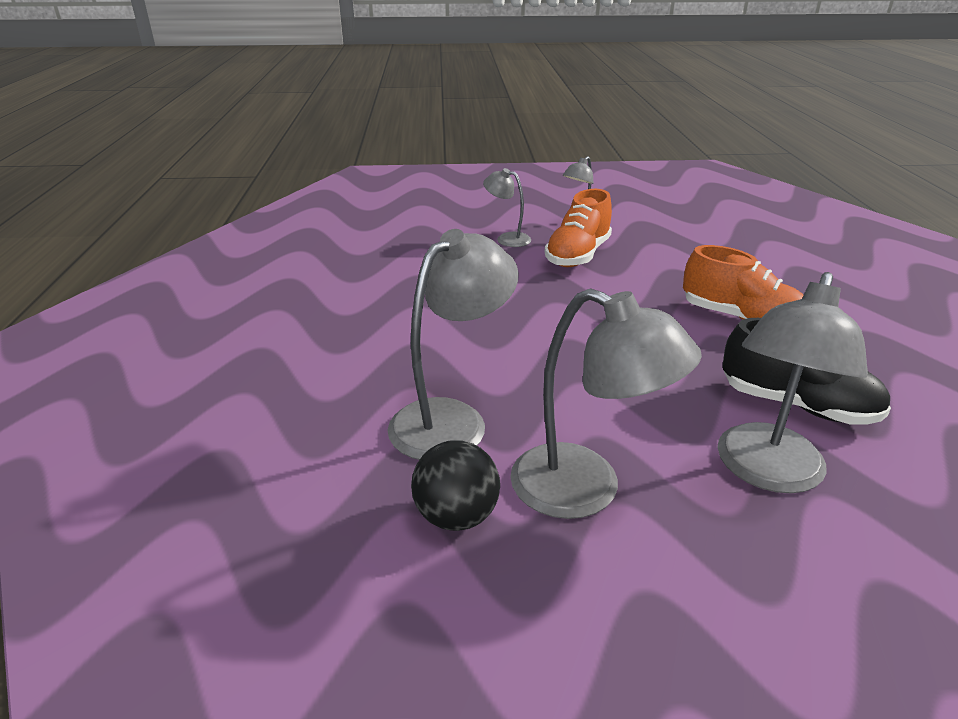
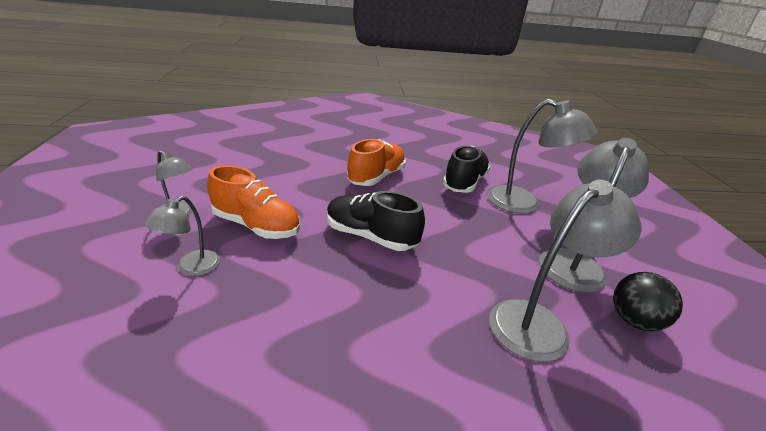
camera: 95 degrees left, 0 degrees up
grey lamp [388,229,519,460] -> grey lamp turned 105 degrees clockwise [489,180,642,362]
none -> black shoe [327,191,425,251]

